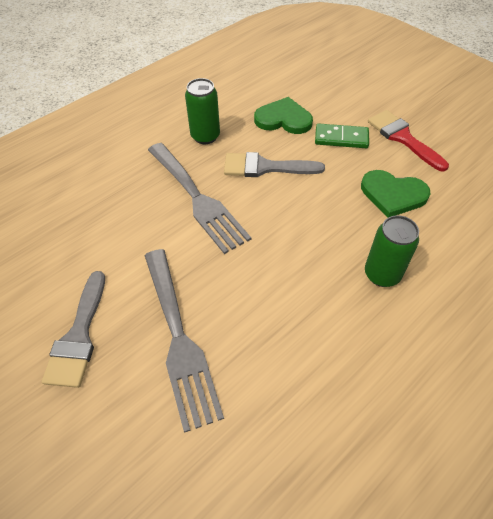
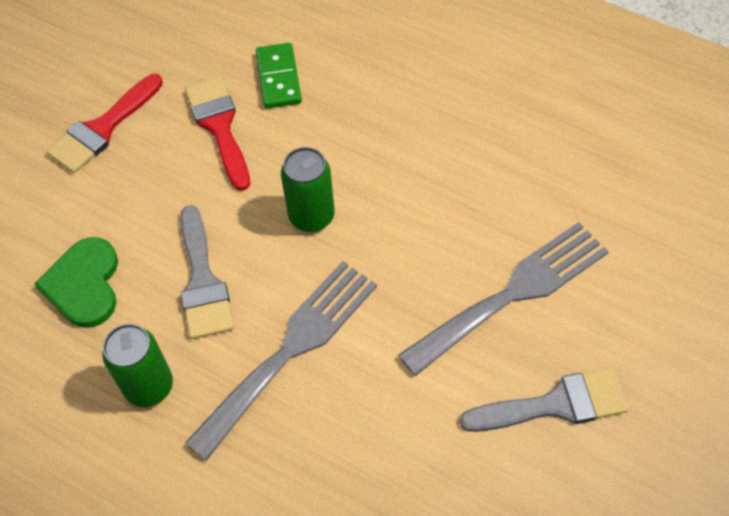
camera: 105 degrees left, 5 degrees up
green domino [315,123,369,148] -> green domino moved to [256,43,302,109]
green heart [361,170,430,218] -> red brush [185,77,250,191]
green can [365,215,419,287] -> green can moved to [281,147,335,232]

